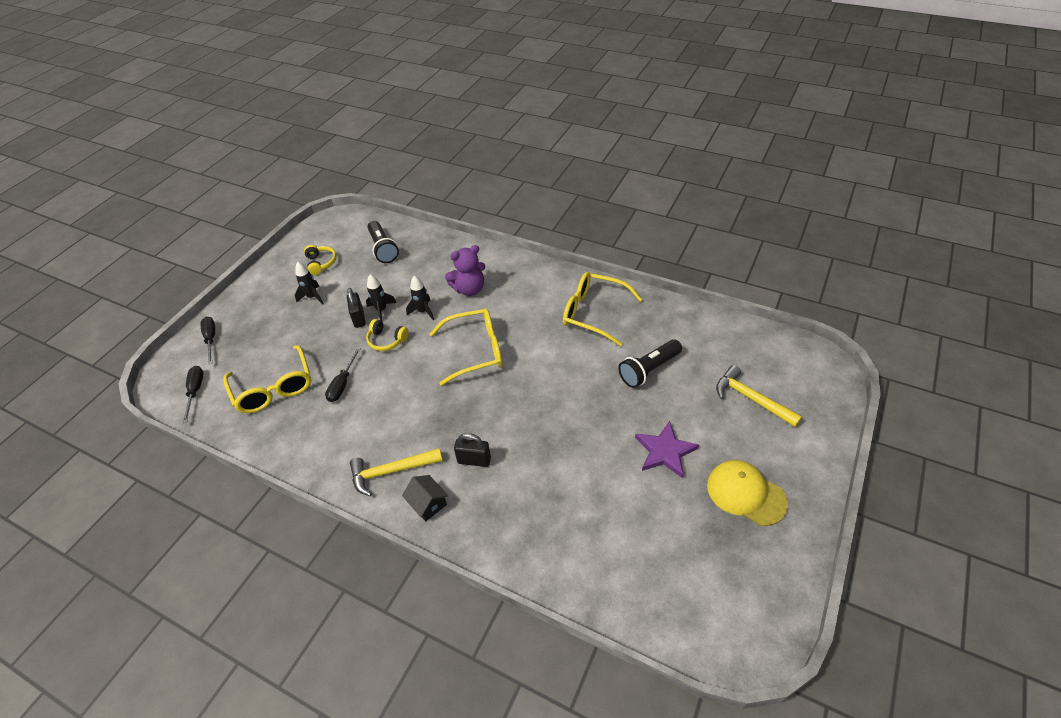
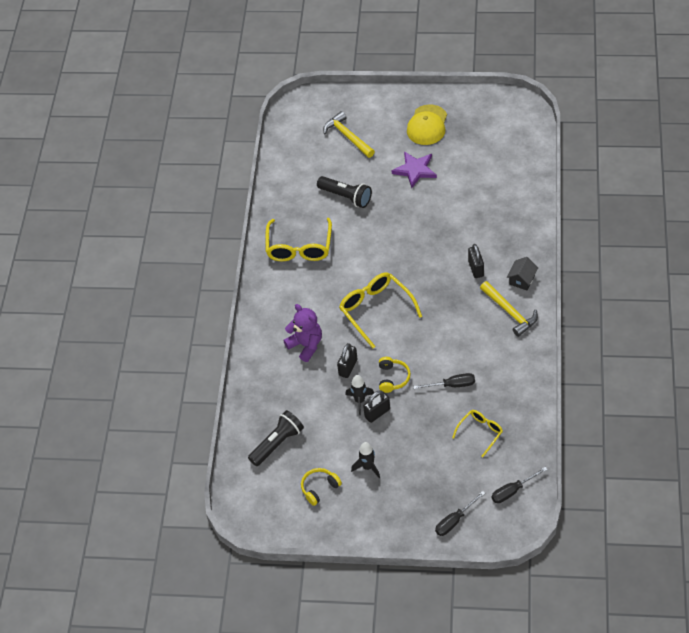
camera: 110 degrees left, 5 degrees up
yellow glasses [223,345,311,413] -> yellow glasses [452,410,503,457], size x0.58
black rocket [406,276,434,321] -> black padlock [337,343,357,378]
yellow hammer [716,365,802,427] -> yellow hammer turned 120 degrees clockwise [323,111,375,158]

